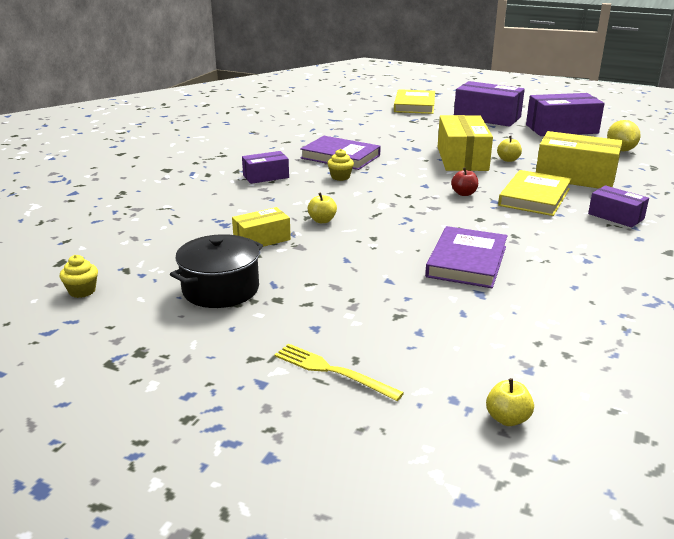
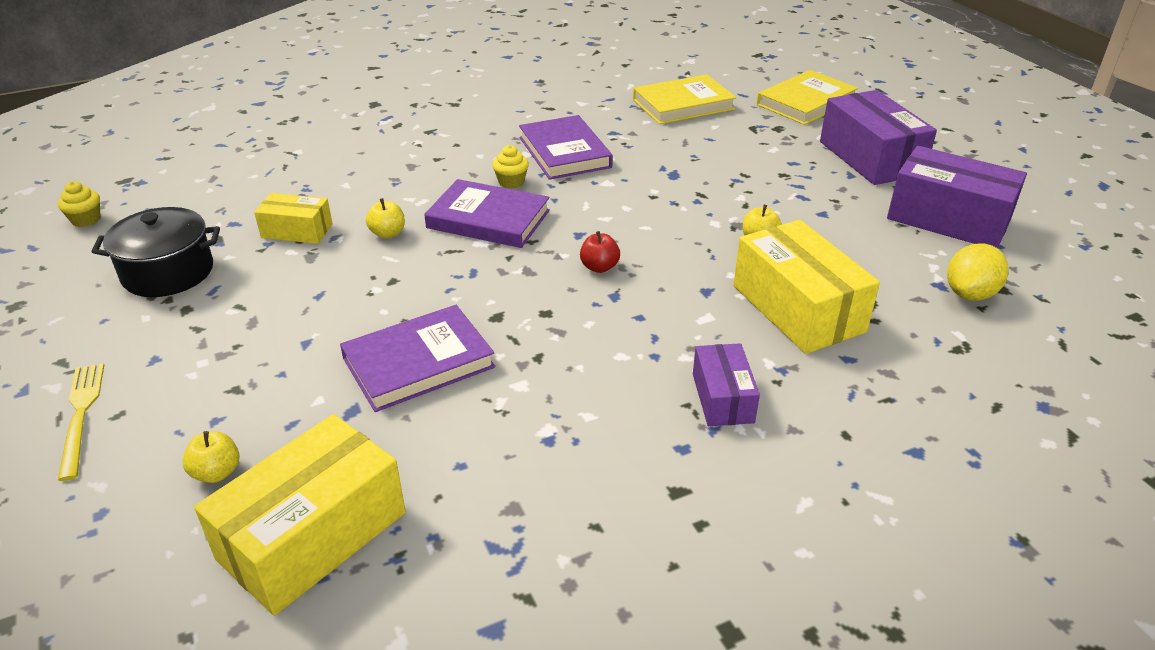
camera: 40 degrees right, 10 degrees up
purple box [242,151,289,184] -> none
yellow box [438,115,493,171] -> yellow box moved to [194,414,406,616]
yellow apple [486,378,534,426] -> yellow apple moved to [182,431,239,483]
yellow book [498,170,571,216] -> yellow book moved to [633,74,736,124]
none -> purple book [424,179,550,248]

